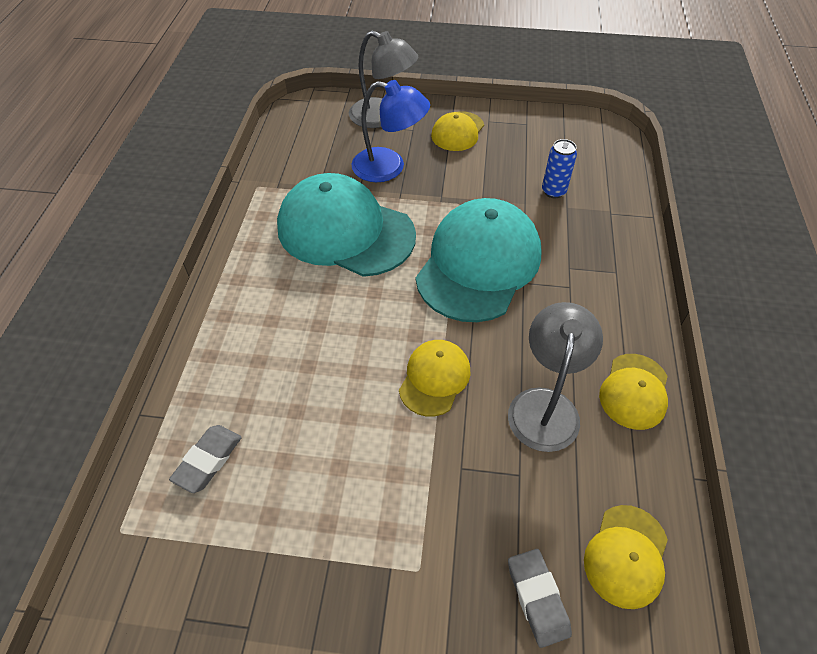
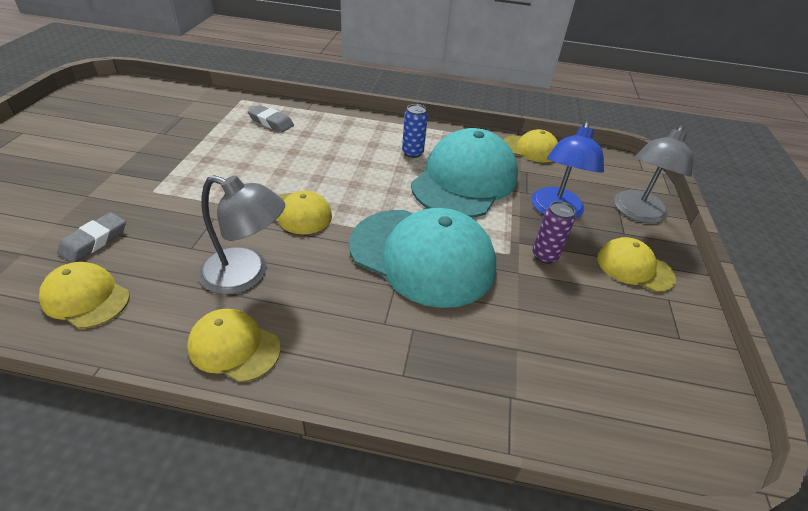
camera: 90 degrees right, 10 degrees down
grey eraser [508,549,572,648] -> grey eraser turned 45 degrees counterclockwise [57,212,126,263]
blue can [542,139,577,199] -> blue can moved to [402,104,428,158]
none -> yellow cap [503,129,558,162]
none -> purple can [532,201,575,264]

